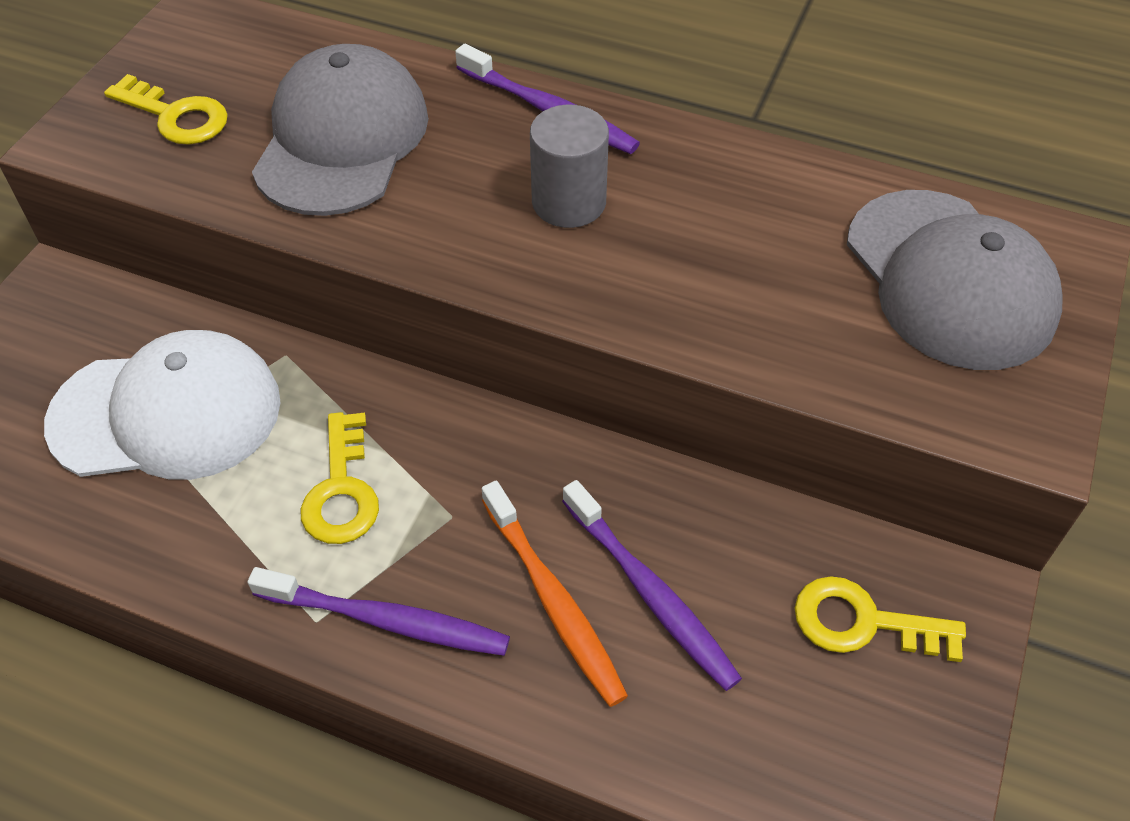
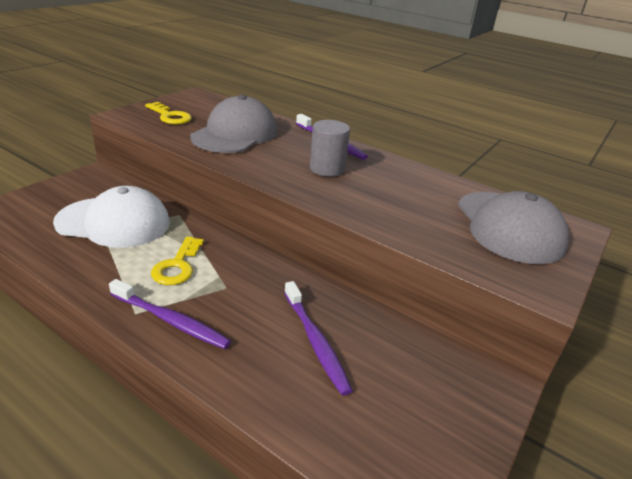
camera: 10 degrees right, 20 degrees down
orange toothbrush [482,481,628,707] -> none
yellow key [795,576,966,662] -> none

